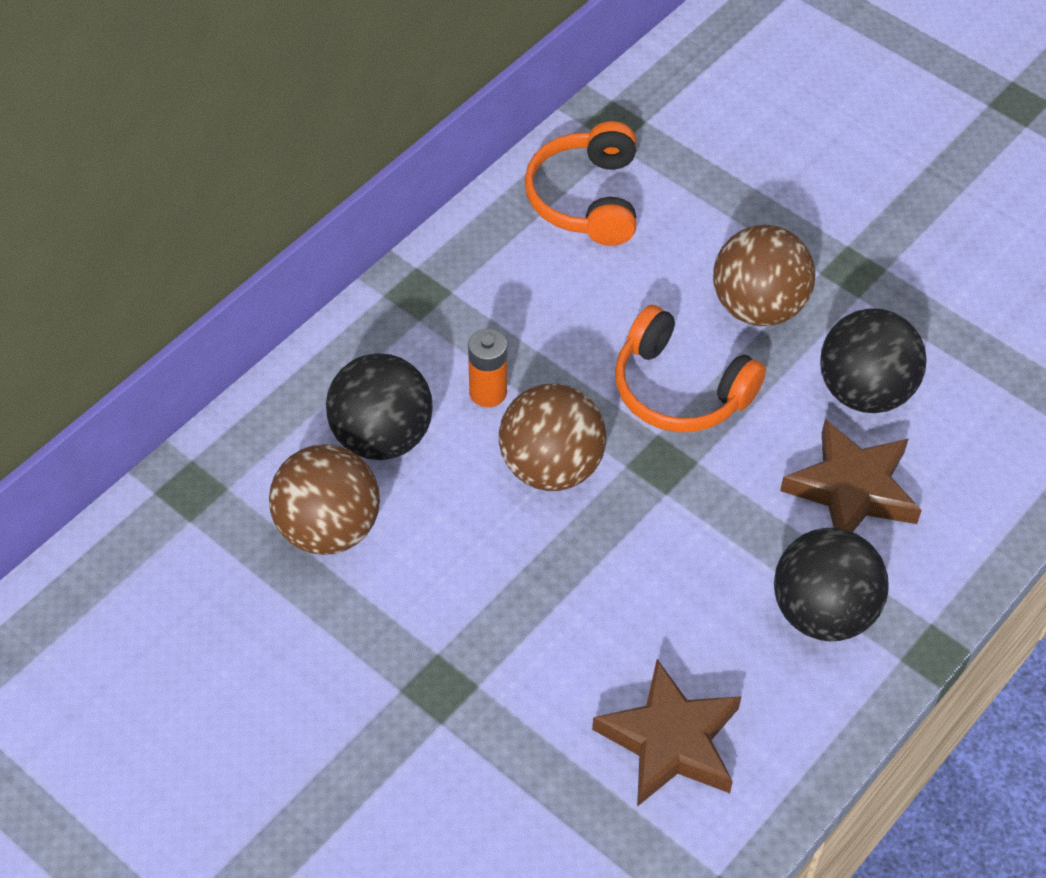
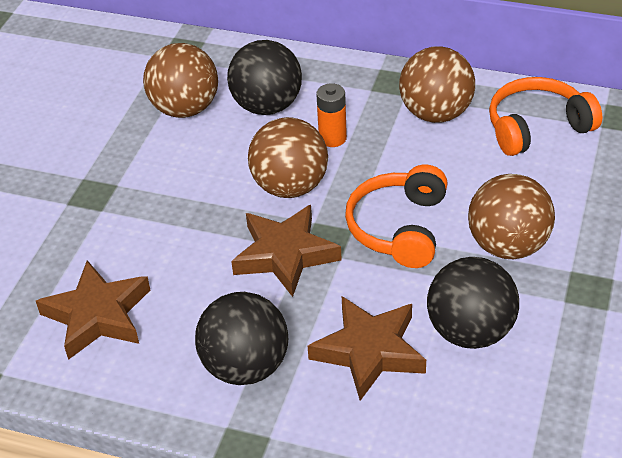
camera: 70 degrees right, 10 degrees down
none -> brown star [231,205,342,297]
none -> brown ball [399,46,475,123]

